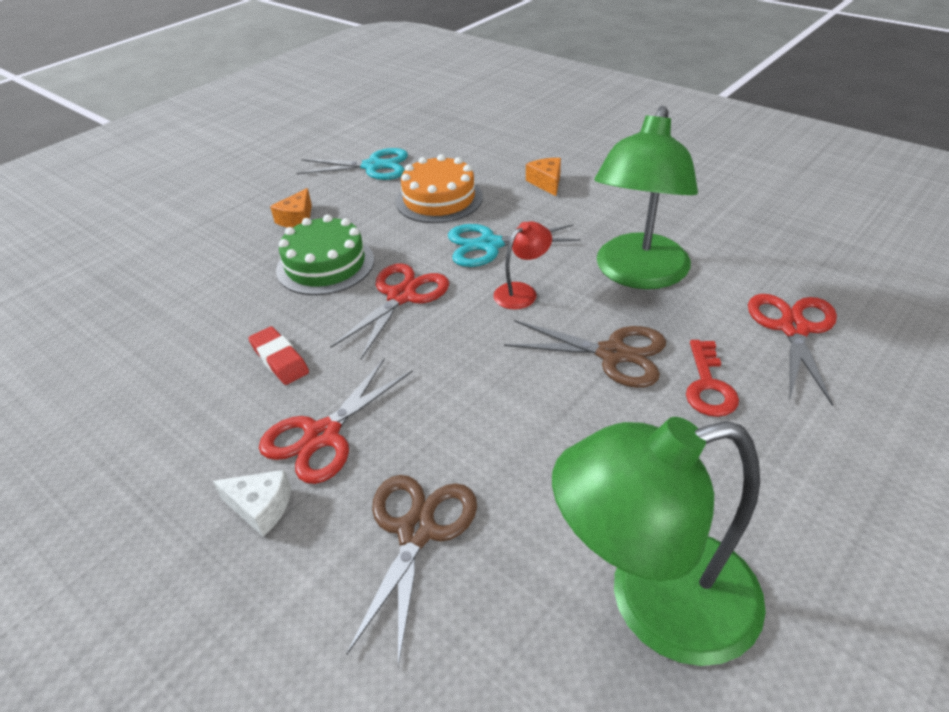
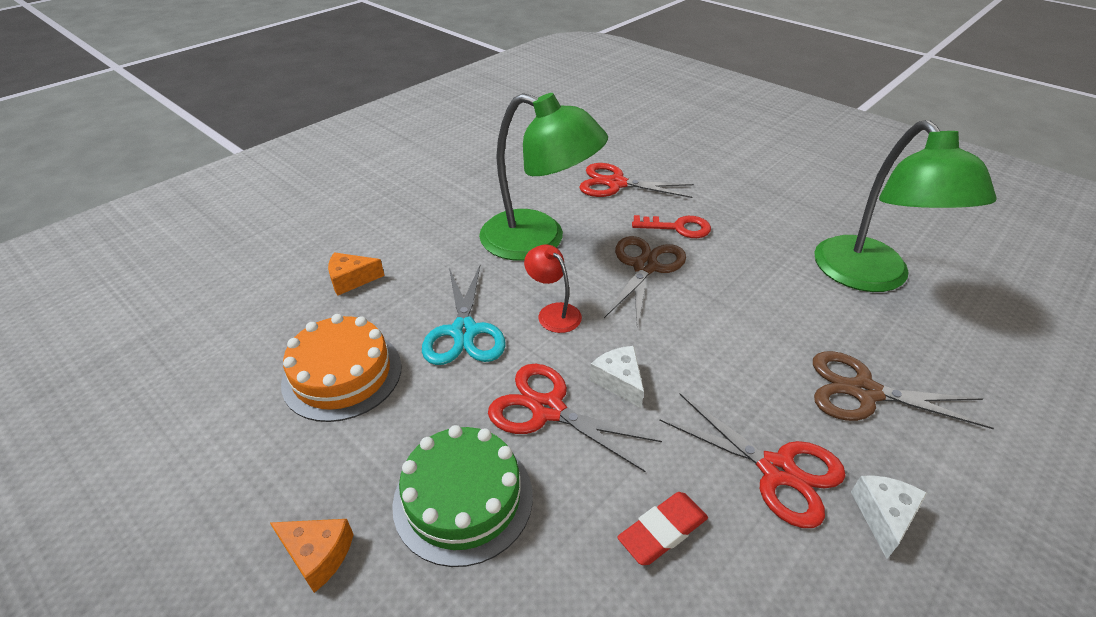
camera: 90 degrees left, 0 degrees up
turquoise scissors [296,148,408,180] -> none
none -> white cheese [590,346,644,408]

